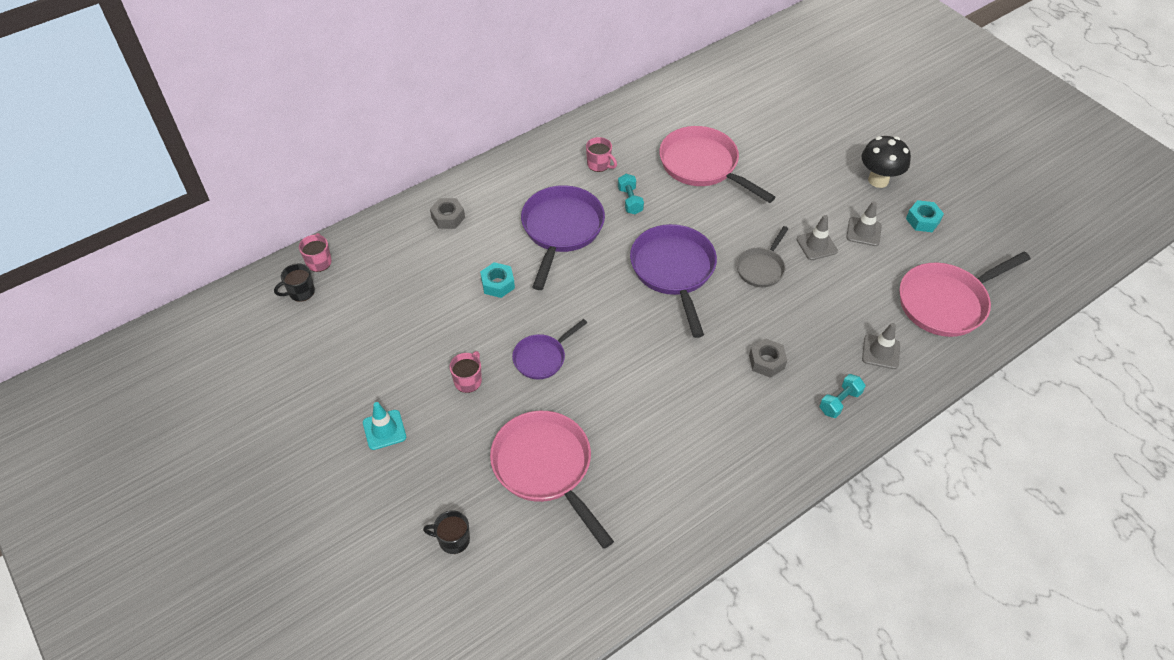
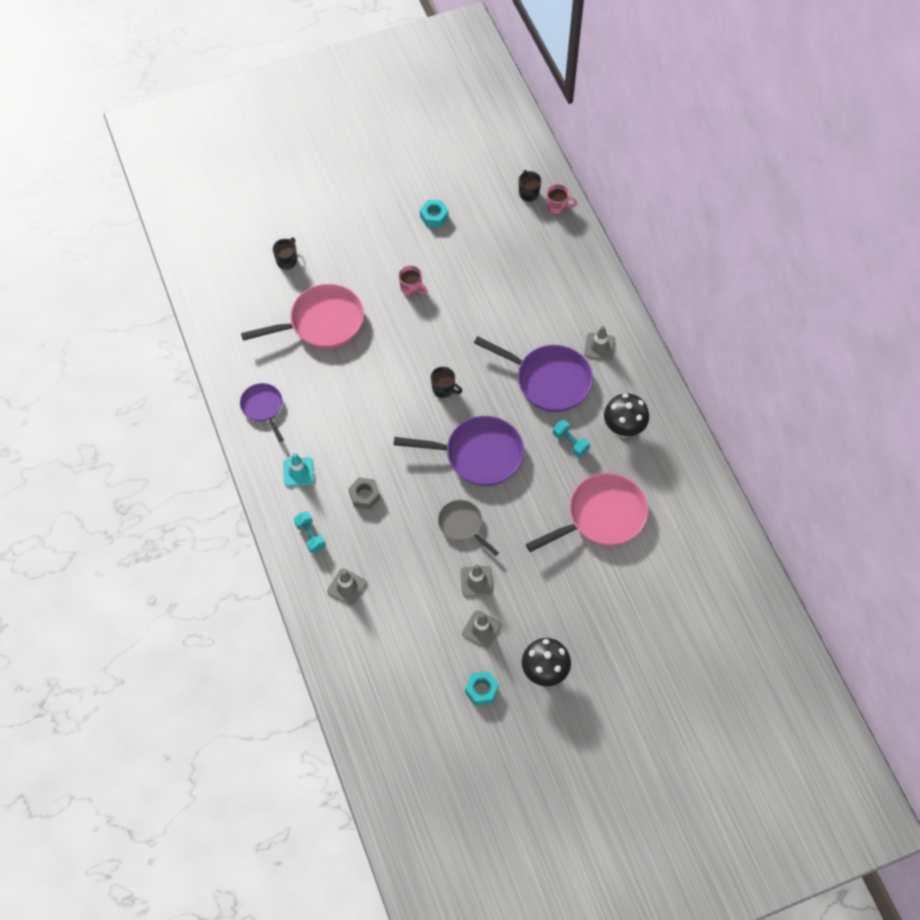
camera: 105 degrees right, 10 degrees up
turquoise traffic cone [363,402,406,450] -> turquoise traffic cone moved to [283,453,314,487]
grey nut [430,198,465,229] -> none
turquoise nut [480,262,515,298] -> turquoise nut moved to [420,200,449,227]
purple pan [512,319,587,379] -> purple pan moved to [240,383,284,442]
pink mug [586,137,617,172] -> black mushroom [604,393,649,437]
turquoise dumbbell [618,174,644,214] -> turquoise dumbbell turned 45 degrees clockwise [553,420,590,457]
pink pan [899,252,1031,337] -> none
none -> black mug [431,367,462,398]
none -> grey traffic cone [584,326,615,361]

